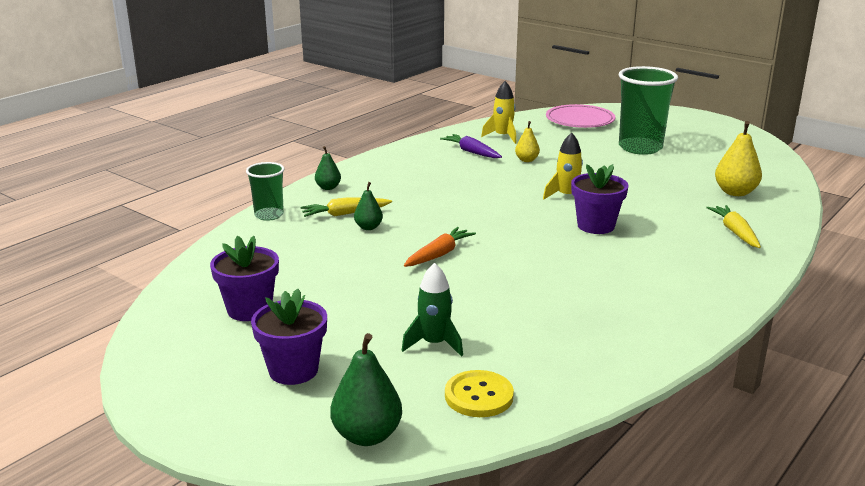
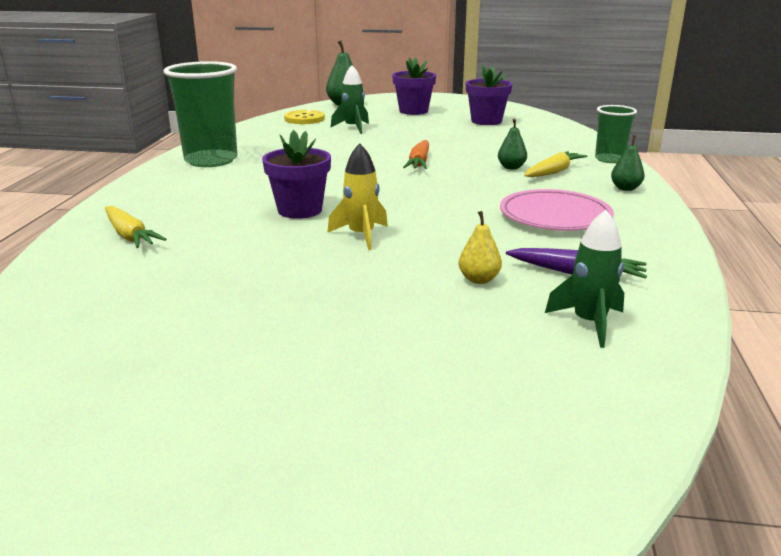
camera: 150 degrees right, 0 degrees up
yellow rocket [481,81,516,144] -> green rocket [545,210,624,348]
pink plate [546,104,616,128] -> pink plate moved to [500,189,614,231]
green cup [619,66,678,155] -> green cup moved to [163,61,237,167]
yellow pear [715,121,762,196] -> none

